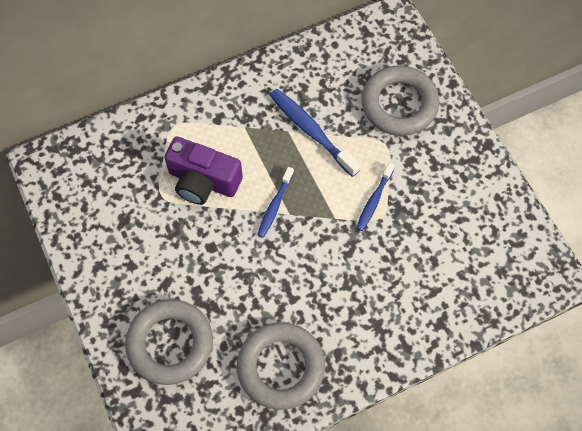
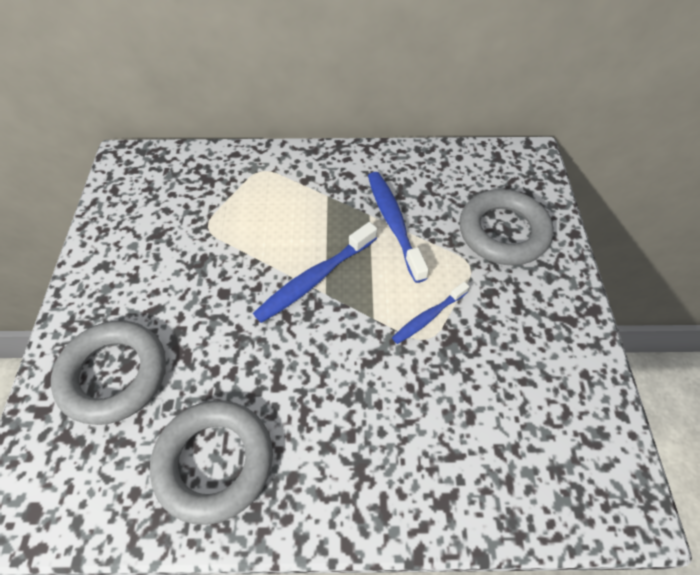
camera: 25 degrees right, 10 degrees down
purple camera [164,136,243,205] -> none
blue toothbrush [257,167,294,237] -> blue toothbrush [253,222,377,323], size x1.64

